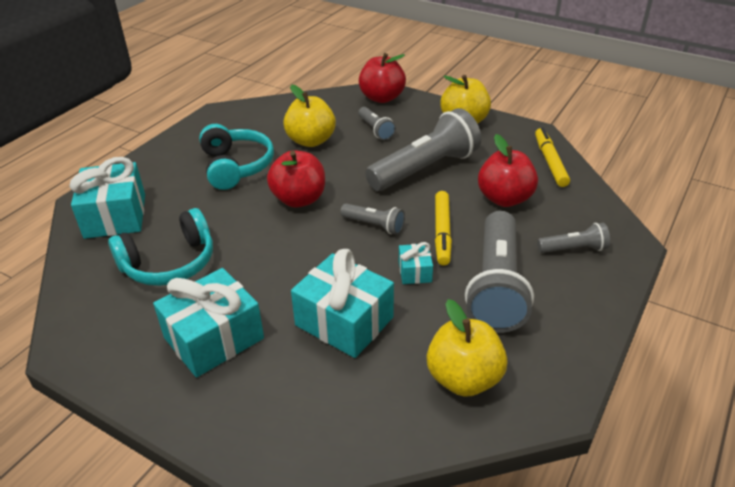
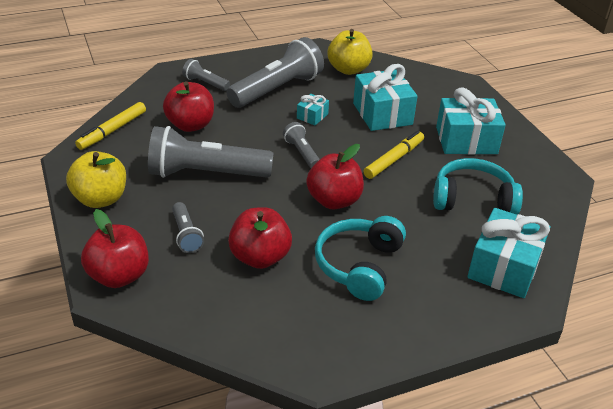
camera: 145 degrees left, 0 degrees up
yellow apple [283,85,336,147] -> red apple [228,207,292,269]
grey flashlight [358,107,396,140] -> grey flashlight turned 150 degrees clockwise [172,202,204,253]
yellow marker [435,191,452,266] -> yellow marker moved to [364,131,424,179]

